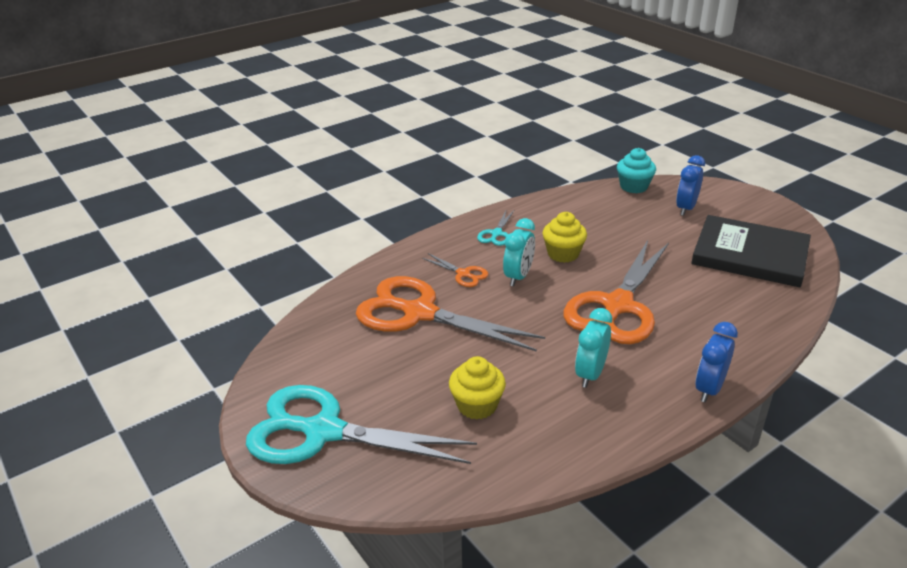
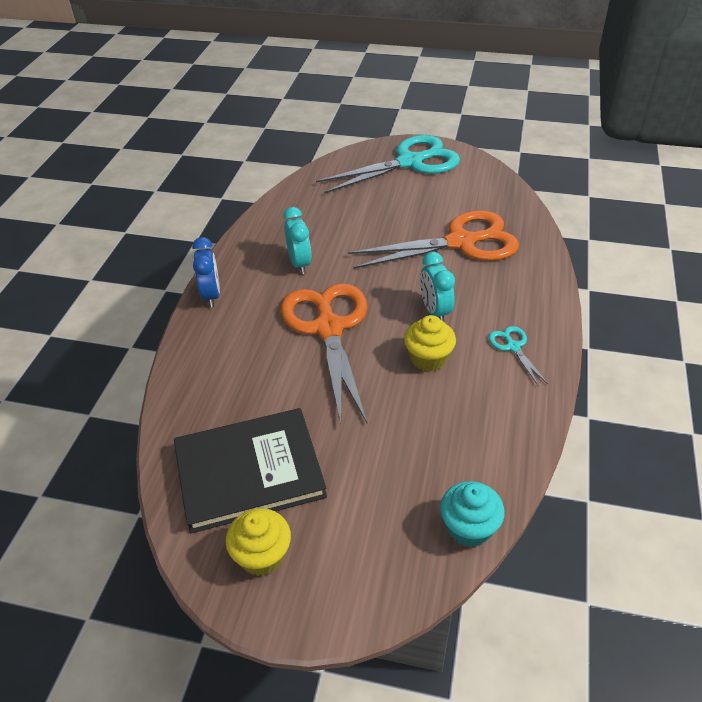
camera: 140 degrees right, 10 degrees up
orange scissors [422,253,489,287] -> none
yellow cupcake [449,356,506,420] -> yellow cupcake moved to [226,508,291,576]
blue clock [676,155,705,216] -> none

